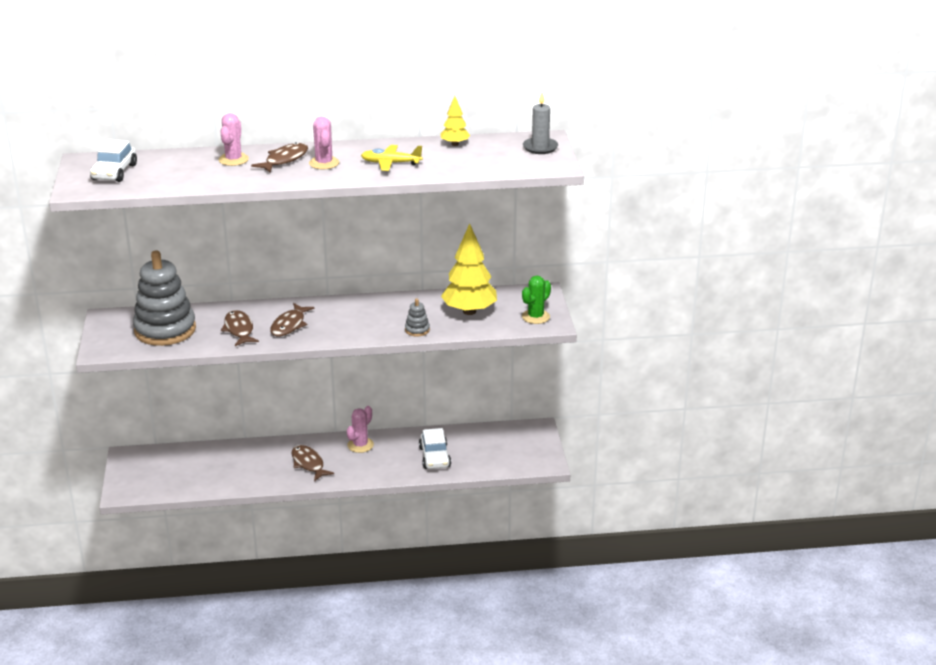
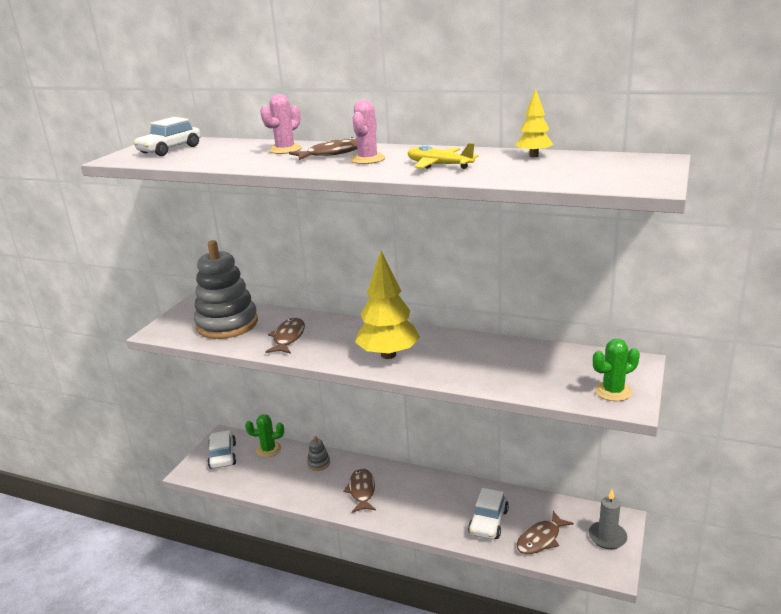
camera: 30 degrees right, 5 degrees down
brown fish [270,303,315,336] -> brown fish moved to [516,511,574,554]
pink cactus [347,406,374,453] -> none
grey stacking toy [405,299,430,337] -> grey stacking toy moved to [307,436,330,471]
yellow tree [441,223,497,315] -> yellow tree moved to [355,251,420,359]
grey candle [523,93,558,154] -> grey candle moved to [588,490,627,549]
none -> white car [208,430,236,469]
none -> green cactus [245,414,284,458]

